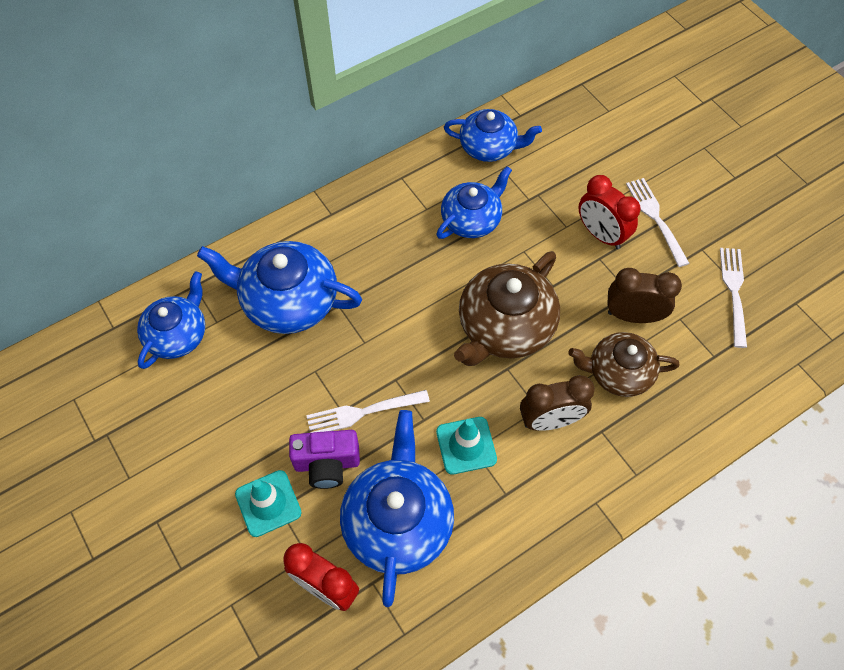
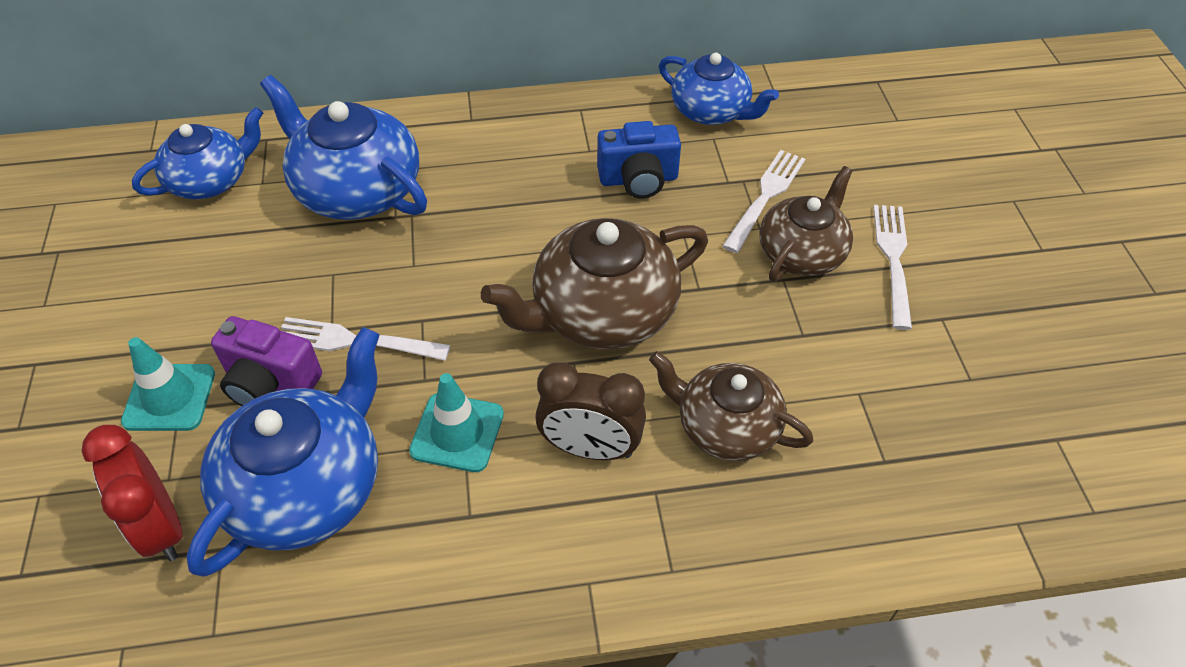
camera: 25 degrees right, 10 degrees down
blue teapot [436,166,512,239] -> blue camera [597,121,681,198]
red clock [578,175,641,249] -> brown teapot [759,166,853,282]
brown clock [607,268,682,323] -> none
white fork [720,248,747,348] -> white fork moved to [722,150,805,253]

